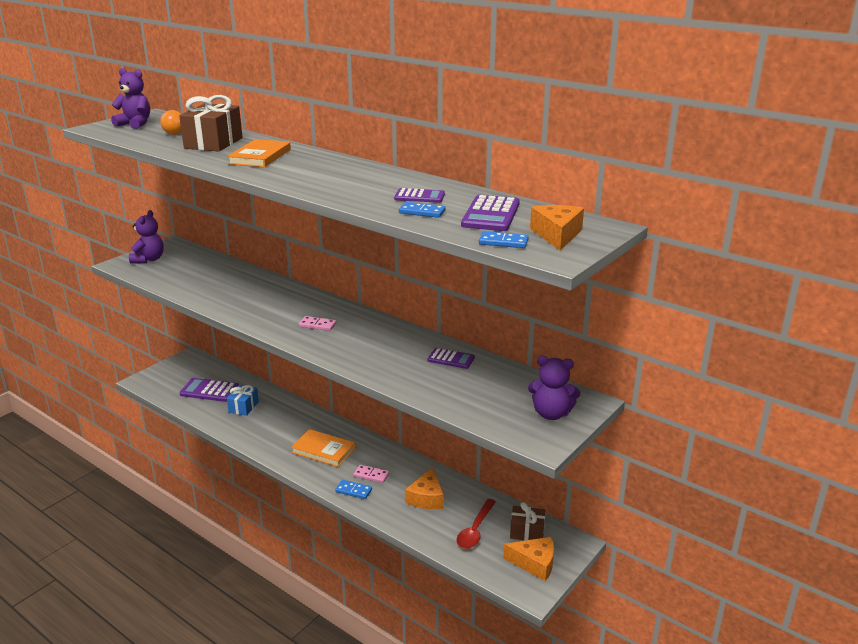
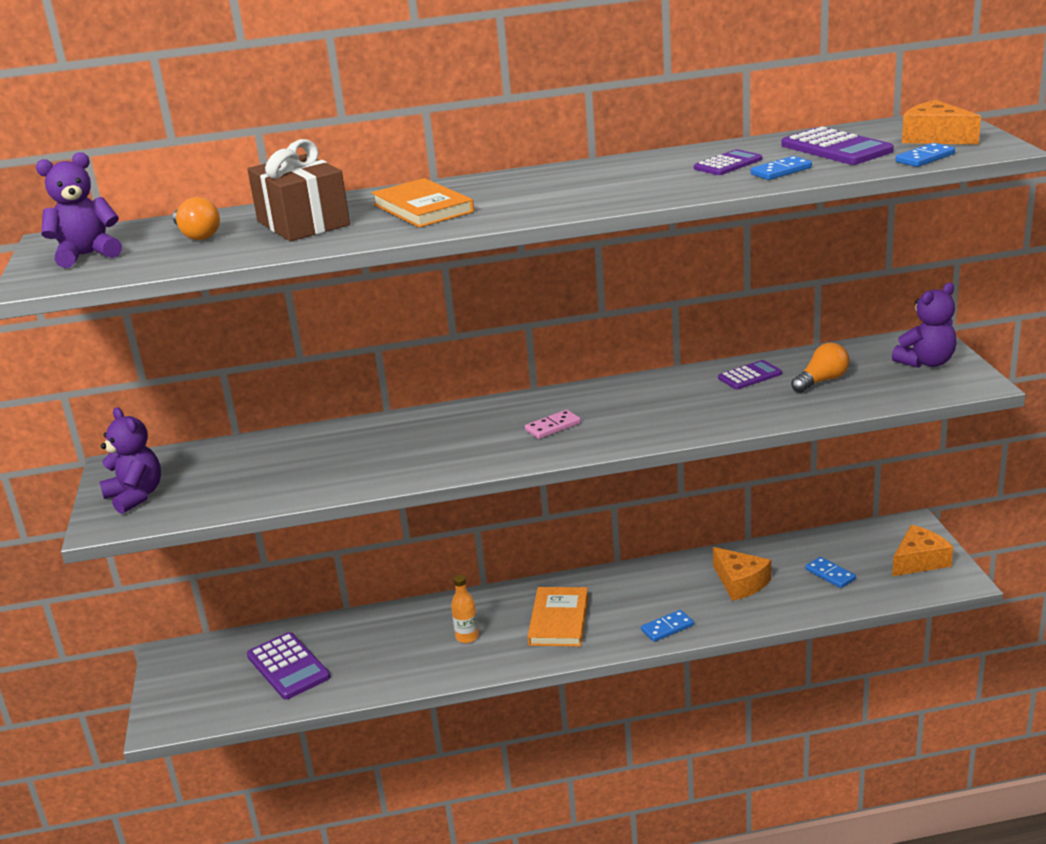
camera: 45 degrees left, 0 degrees up
purple calculator [179,378,239,402] -> purple calculator turned 90 degrees counterclockwise [247,632,330,700]
blue gift [227,385,259,416] -> none
orange book [291,429,356,467] -> orange book turned 60 degrees counterclockwise [527,587,588,646]
pink domino [353,465,389,483] -> none
red spoon [457,499,496,549] -> blue domino [805,557,856,588]
brown gift [510,502,545,541] -> none
none -> orange bottle [451,575,479,643]
none -> orange light bulb [791,343,850,393]

